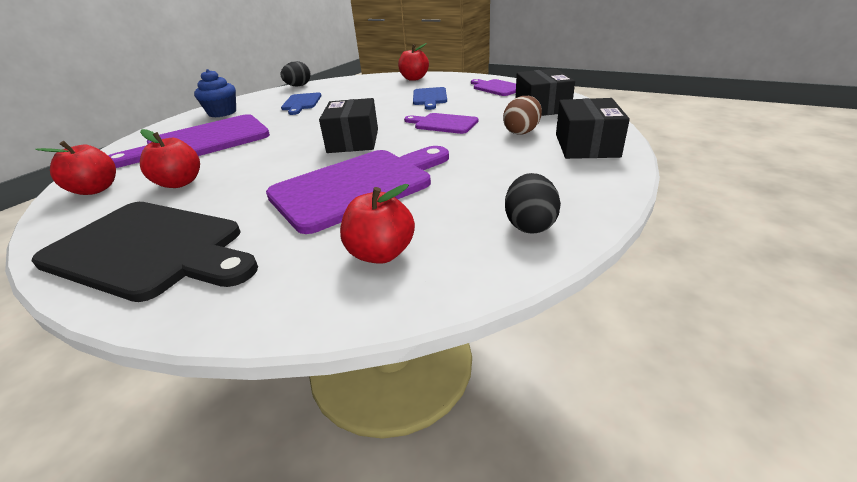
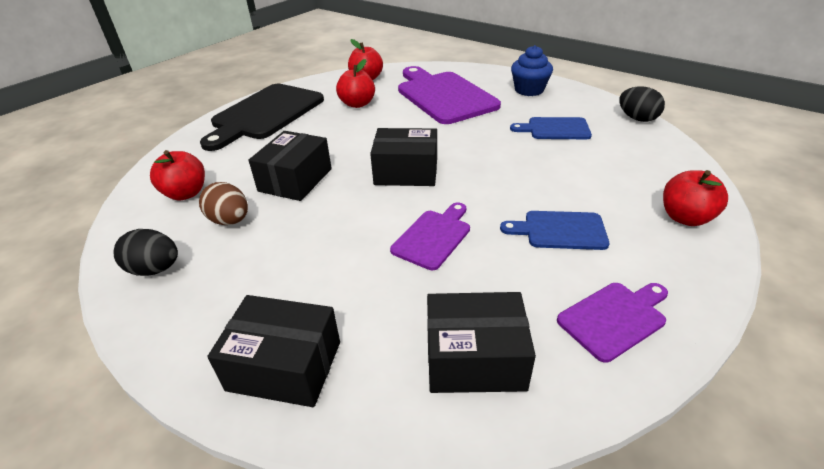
camera: 95 degrees right, 5 degrees up
purple cutting board [266,146,449,234] -> black box [249,131,332,201]
brown egg [503,96,542,135] -> brown egg moved to [199,182,248,225]

